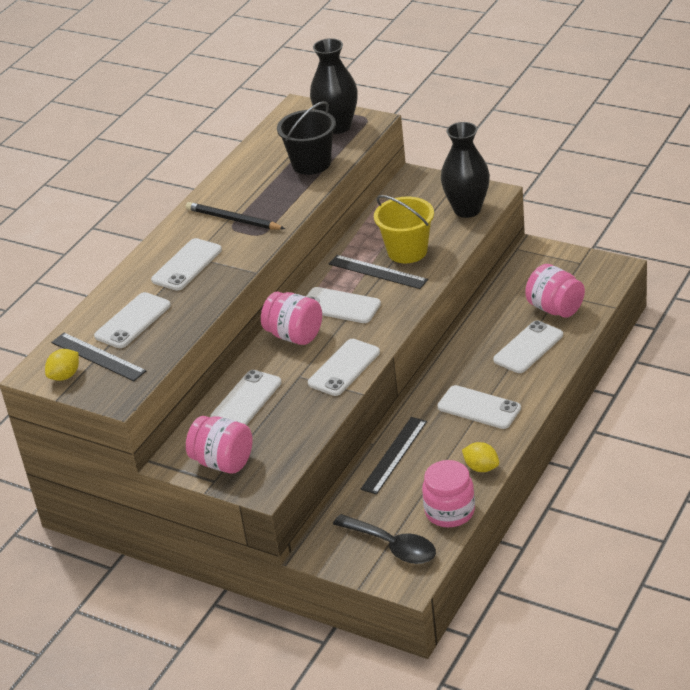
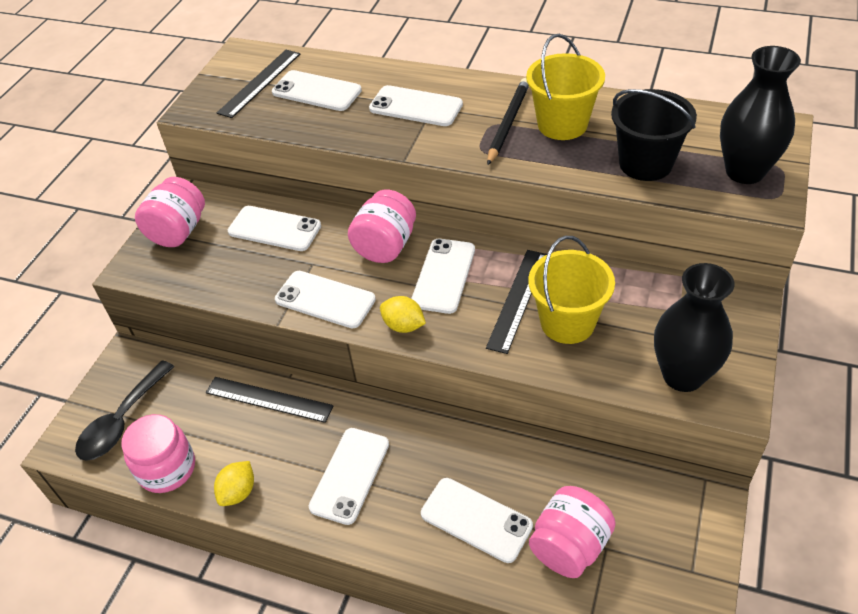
camera: 80 degrees right, 10 degrees up
yellow lemon [45,349,79,381] -> yellow lemon moved to [380,296,426,333]
none -> yellow bucket [526,34,605,140]

